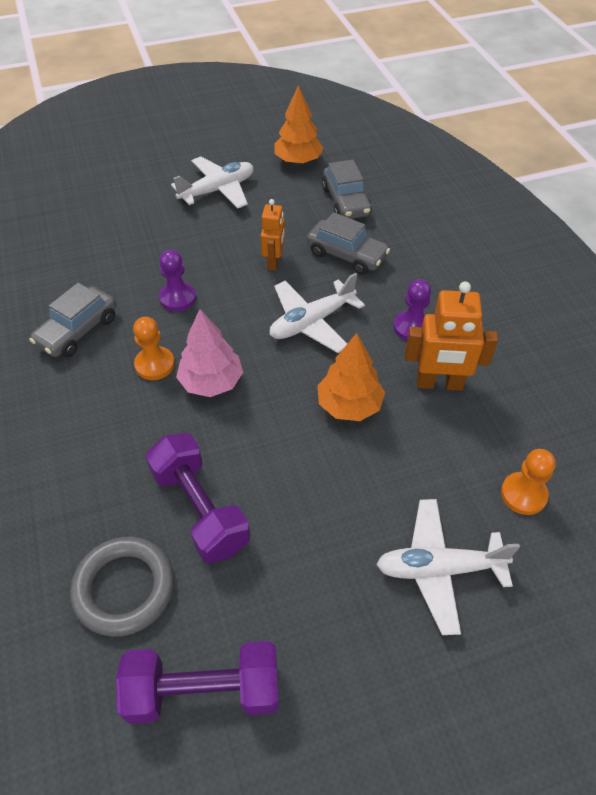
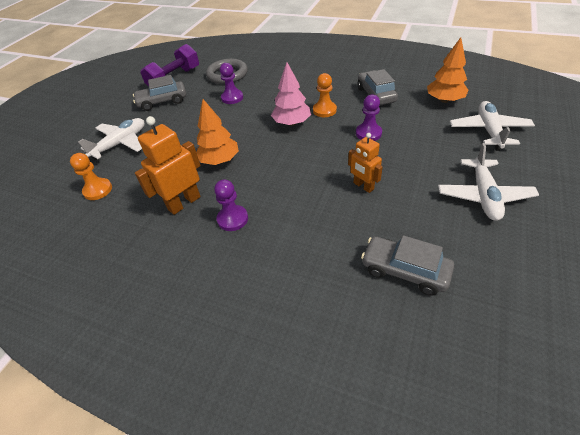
camera: 135 degrees right, 5 degrees down
purple dumbbell [146,433,250,564] -> purple pawn [220,63,243,104]
white plane [270,273,365,353] -> white plane moved to [450,101,535,151]
orange tree [274,85,324,165] -> orange tree moved to [427,37,469,103]
grey car [307,212,390,275] -> grey car moved to [133,75,186,111]

